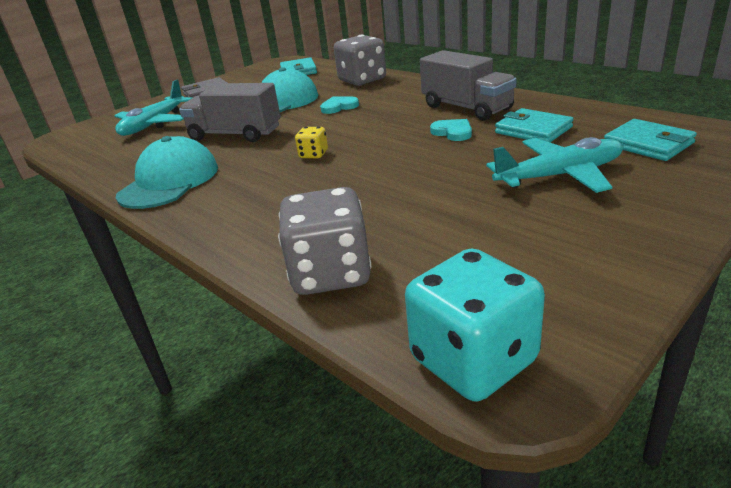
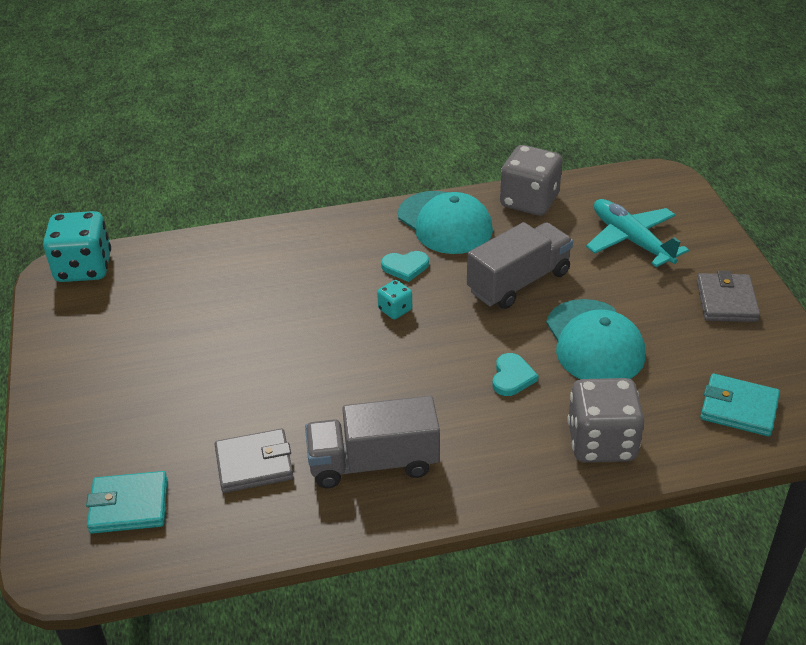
camera: 120 degrees right, 10 degrees up
grey dice [278,187,371,295] -> grey dice moved to [500,145,563,215]
yellow dice [295,127,328,158] -> turquoise dice [377,280,412,319]
turquoise heart [430,119,472,141] -> turquoise heart moved to [381,251,429,282]
turquoise plane [486,137,623,193] -> none
turquoise wallet [495,108,574,142] -> grey wallet [215,429,294,493]

